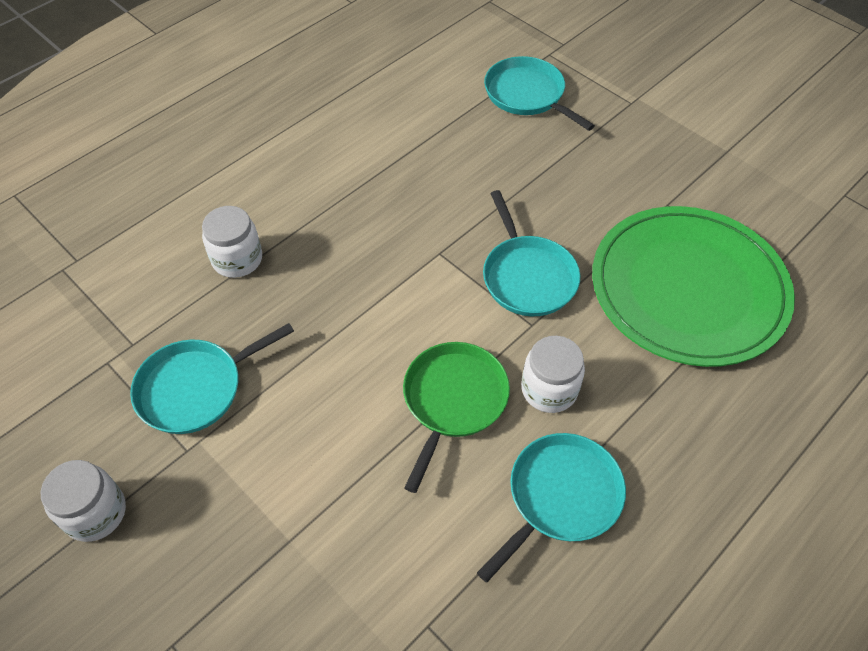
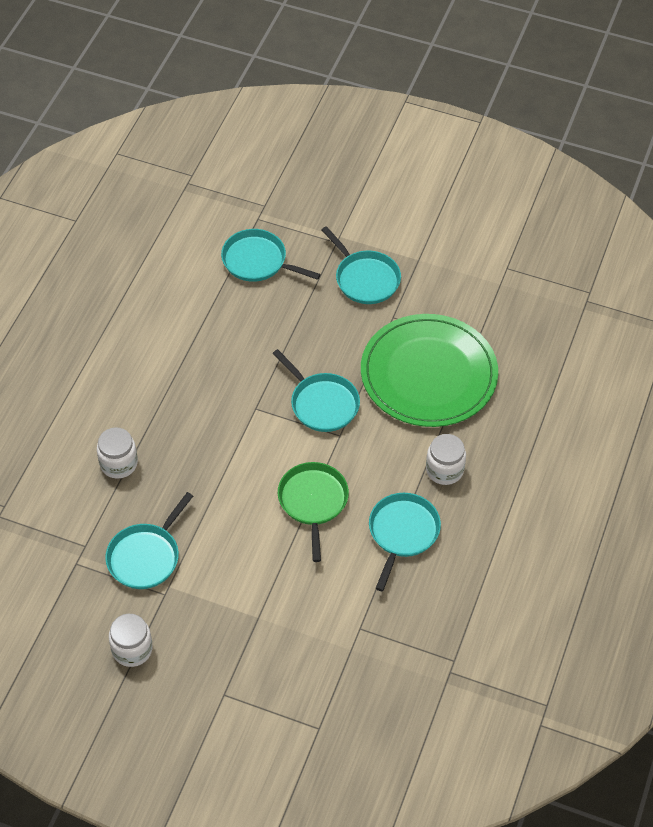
camera: 25 degrees left, 0 degrees up
white jar [521,336,585,413] -> white jar moved to [426,434,466,485]
none -> turquoise pan [321,226,401,304]

